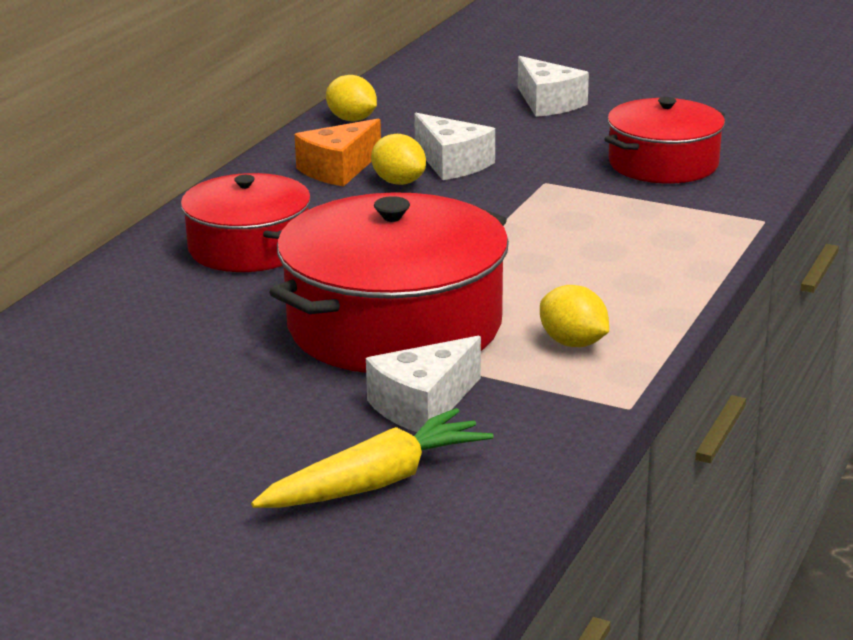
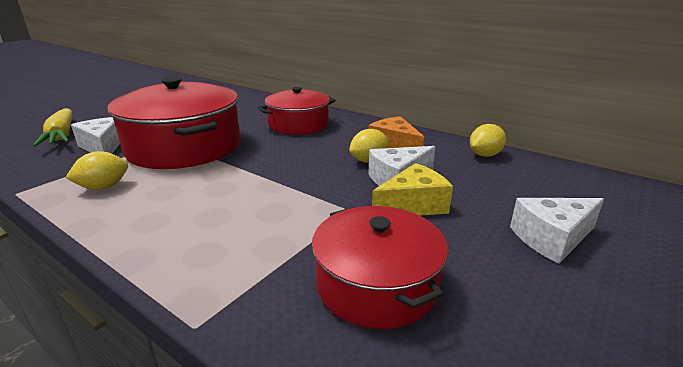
camera: 100 degrees right, 0 degrees up
none -> yellow cheese [372,163,453,216]

